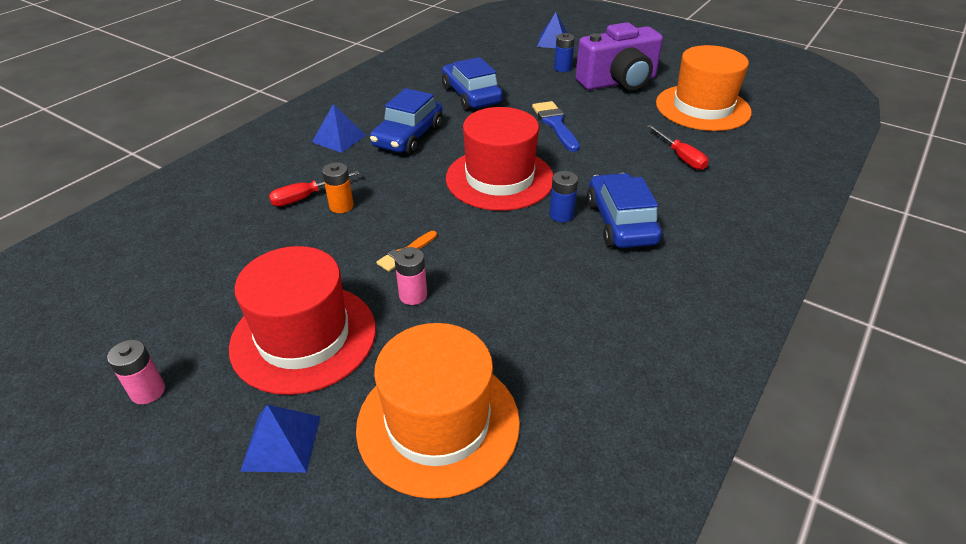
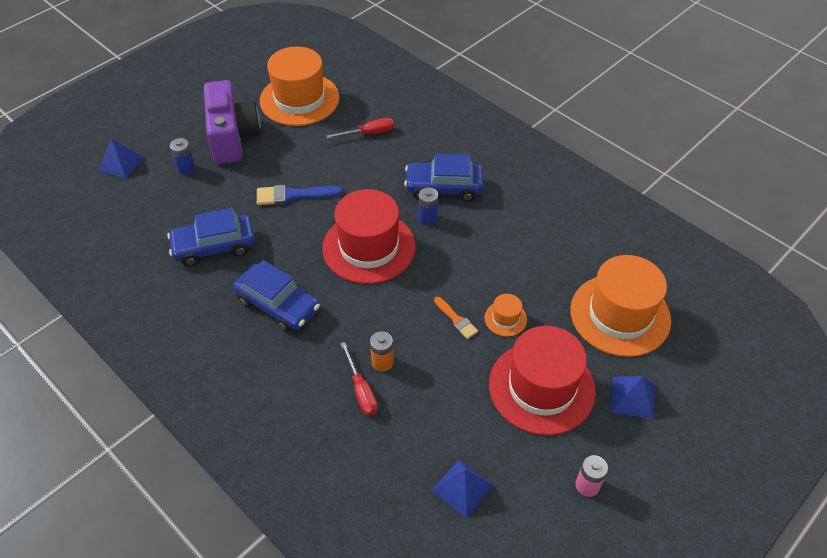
camera: 80 degrees left, 10 degrees up
blue pyramid [312,104,366,153] -> blue pyramid moved to [432,459,494,518]
pink battery [394,247,427,305] -> orange hat [485,294,527,336]

